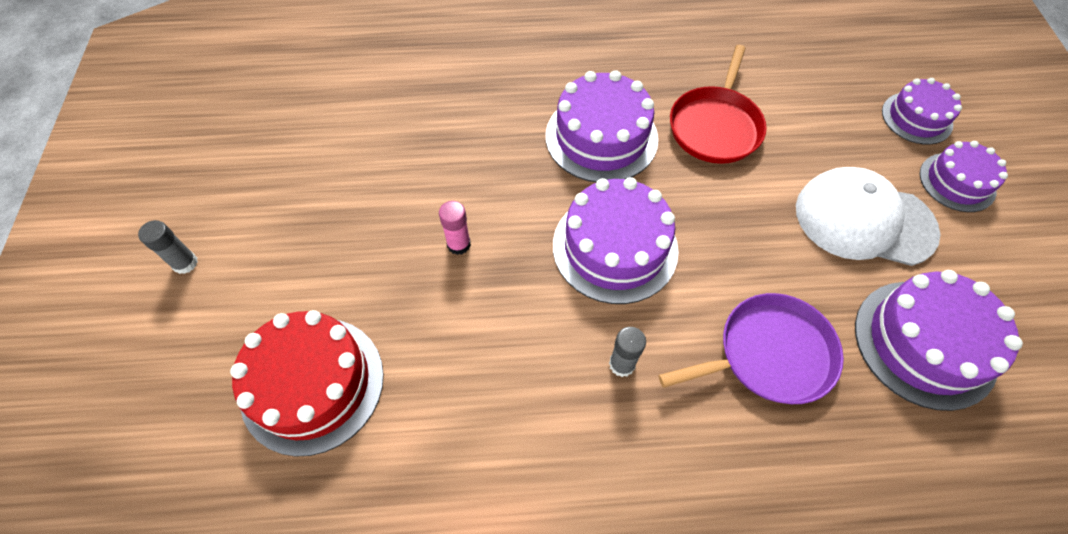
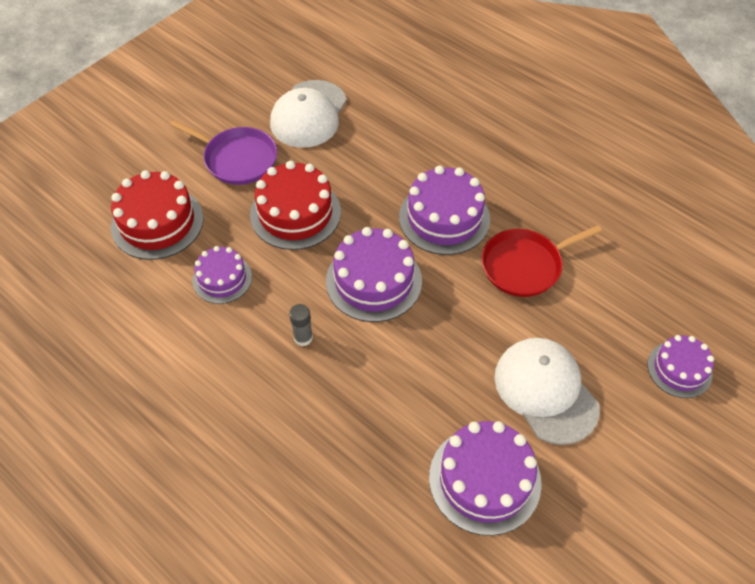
camera: 45 degrees right, 5 degrees down
grey glue stick [138,220,198,274] -> none
pink glue stick [439,201,471,255] -> red cake [250,161,341,250]
purple pan [659,293,844,404] -> purple pan moved to [170,120,277,185]
purple cake [920,141,1008,212] -> purple cake moved to [192,246,252,304]
none -> white cap [270,80,347,148]

